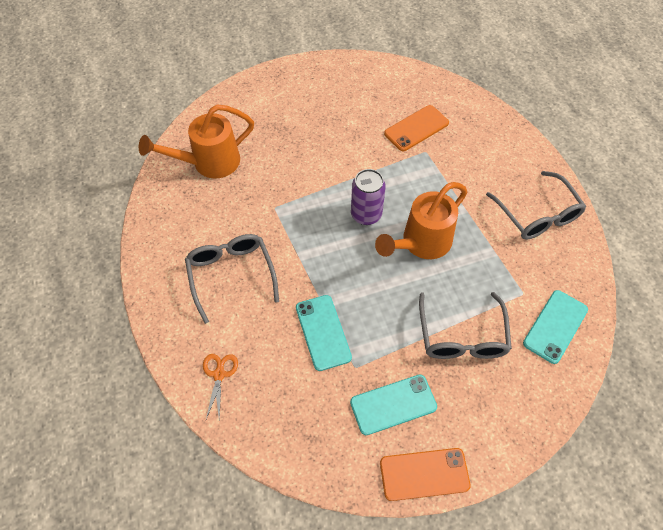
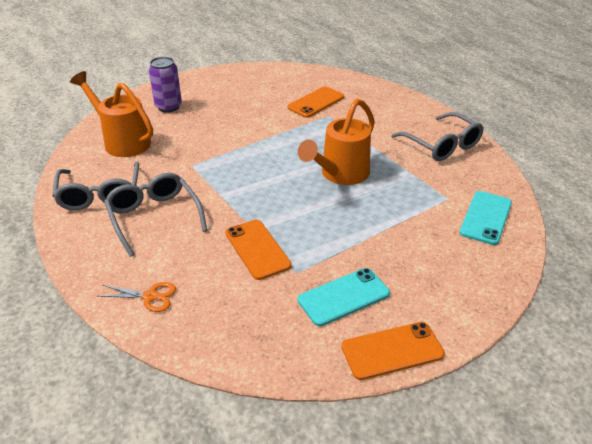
camera: 10 degrees left, 20 degrees down
orange watering can [139,104,254,179] -> orange watering can turned 75 degrees clockwise [70,71,153,157]
orange scissors [203,354,238,419] -> orange scissors turned 105 degrees clockwise [98,282,176,312]
turquoise phone [296,295,352,371] -> orange phone [225,220,292,280]
purple can [351,169,386,225] -> purple can moved to [149,57,182,112]
grey glasses [419,292,512,359] -> grey glasses moved to [52,161,139,210]

